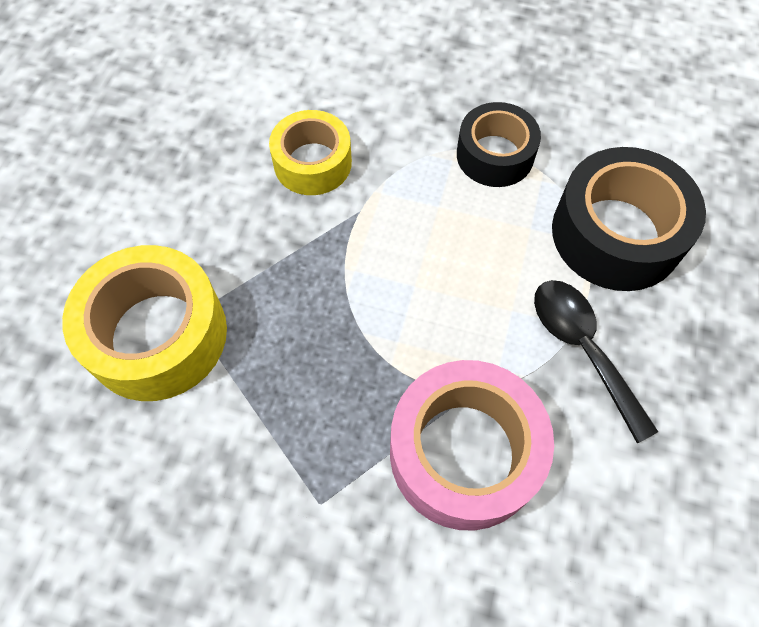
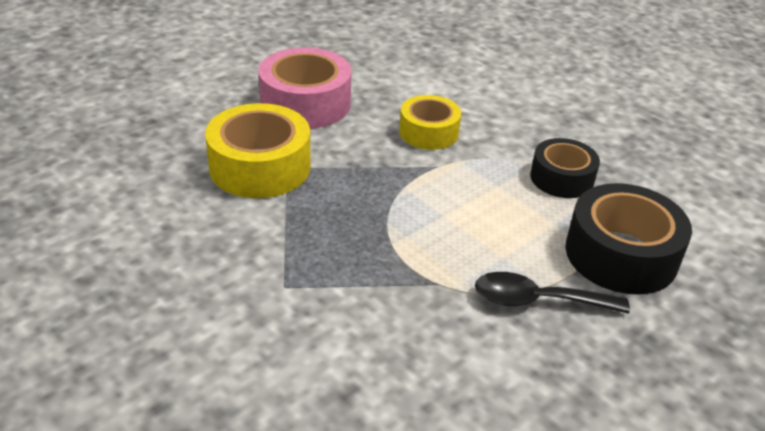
camera: 30 degrees right, 25 degrees down
pink tape [390,360,554,531] -> pink tape moved to [258,47,352,129]
black spoon [534,280,658,443] -> black spoon turned 90 degrees counterclockwise [475,272,630,314]

